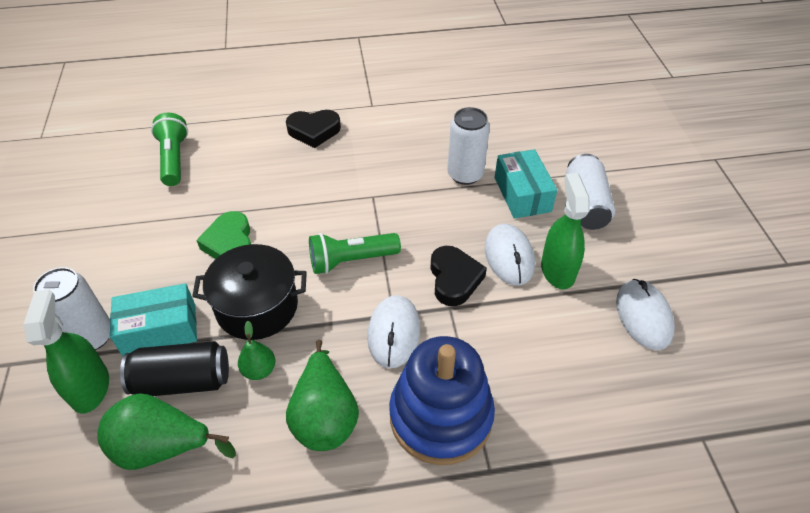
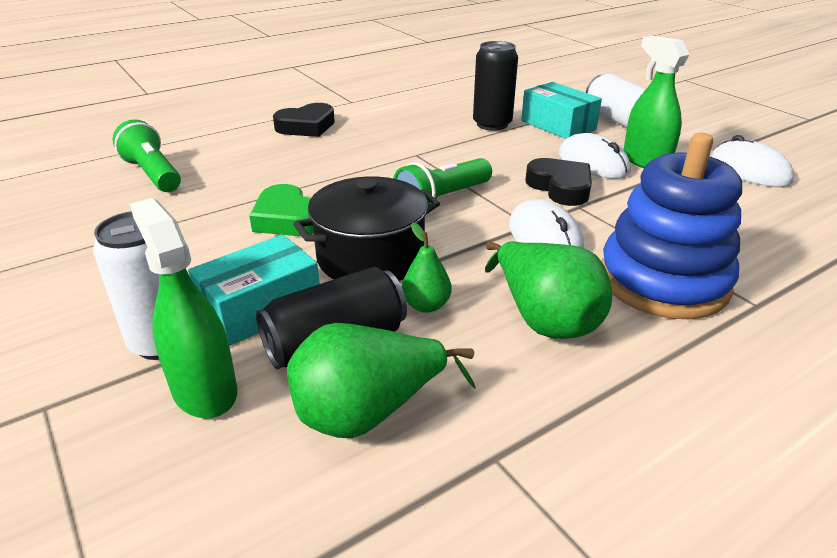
camera: 25 degrees left, 15 degrees down
white can [447,107,490,185] -> black can [473,41,518,131]

